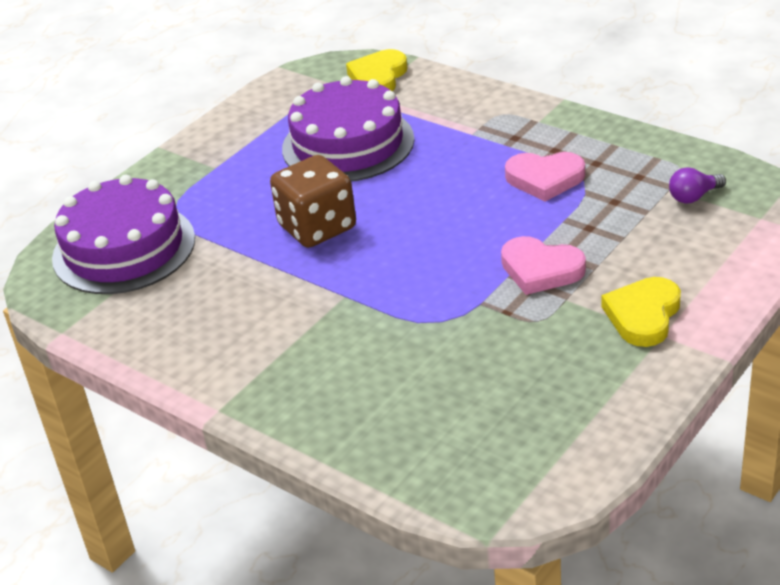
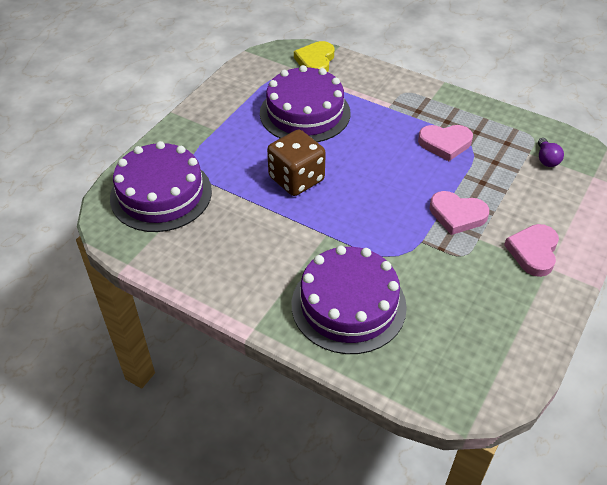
camera: 10 degrees left, 10 degrees up
yellow heart [601,277,681,347] -> pink heart [504,224,559,277]
purple light bulb [669,167,726,204] -> purple light bulb turned 60 degrees counterclockwise [538,138,564,167]
none -> purple cake [292,246,407,354]

